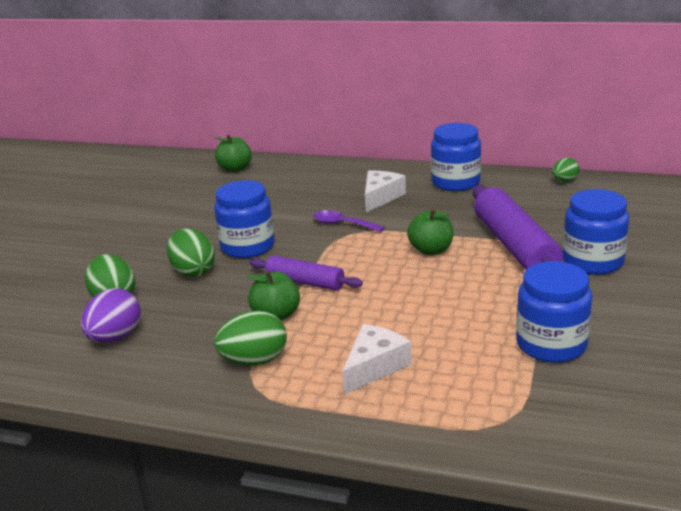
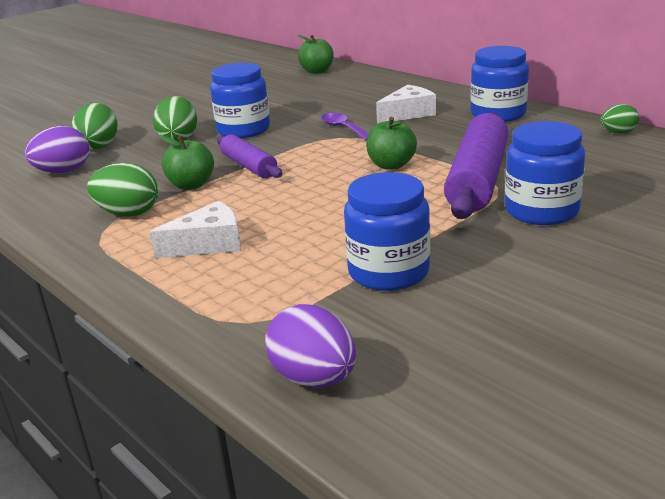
camera: 30 degrees right, 0 degrees up
none -> purple egg [265,304,356,387]

